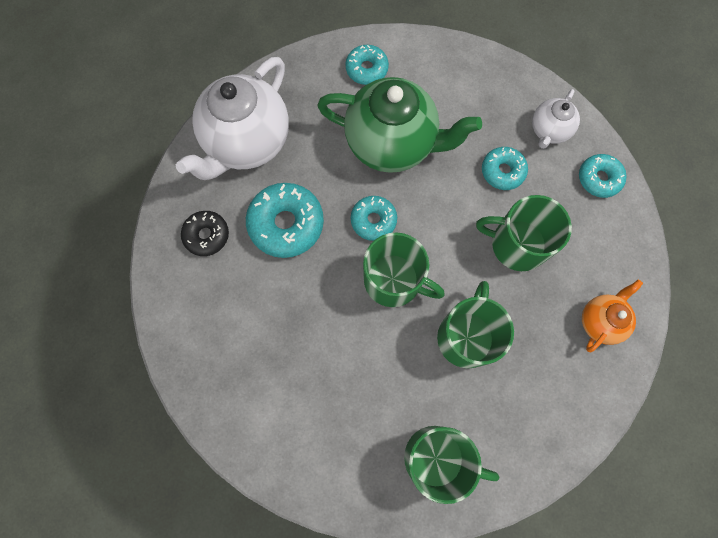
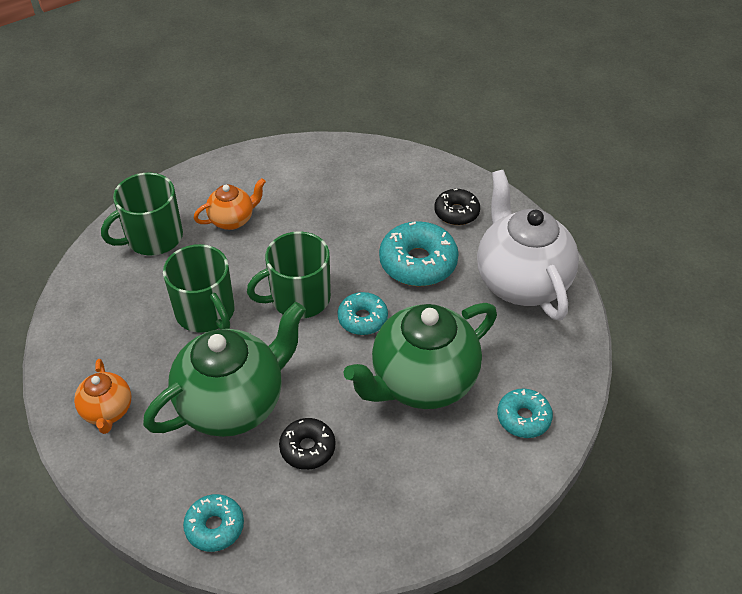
camera: 130 degrees right, 25 degrees down
green mug [476,195,572,271] -> green teapot [143,302,306,437]
turquoise donut [482,147,528,190] -> black donut [279,418,335,470]
white teapot [532,89,580,149] -> none
none -> orange teapot [194,178,266,230]

